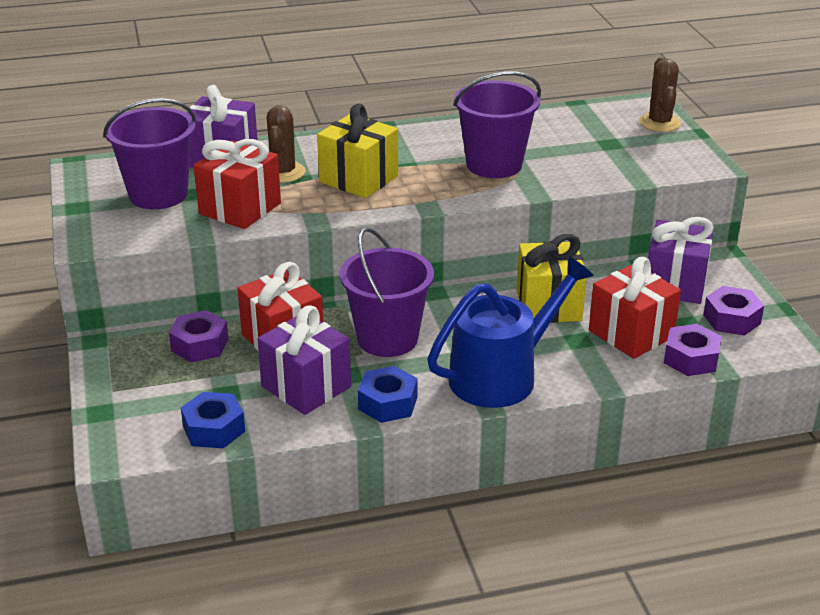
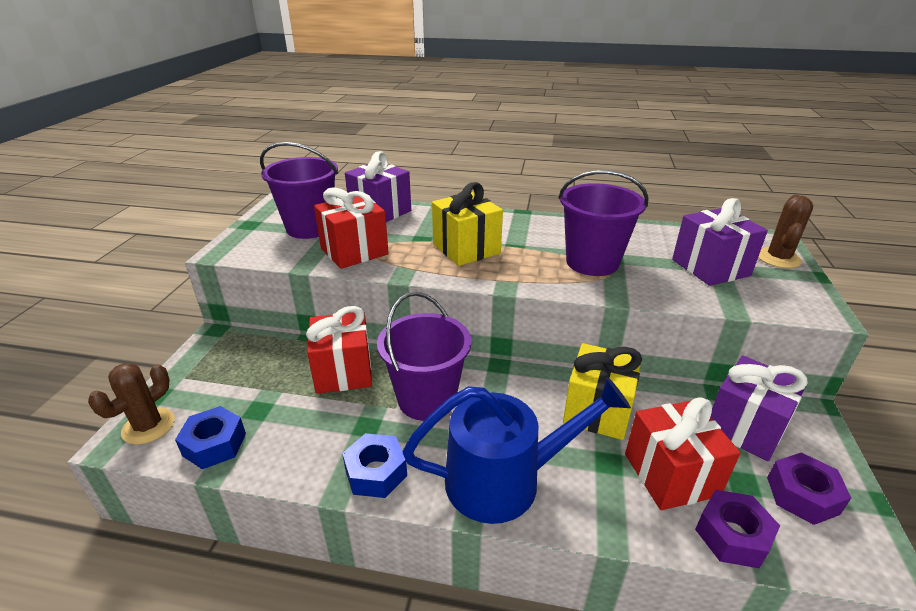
camera: 25 degrees right, 0 degrees up
purple nut [169,310,228,362] -> none
purple gift [257,305,351,415] -> purple gift moved to [672,198,768,286]
brown cactus [267,105,306,183] -> brown cactus moved to [88,363,175,445]

